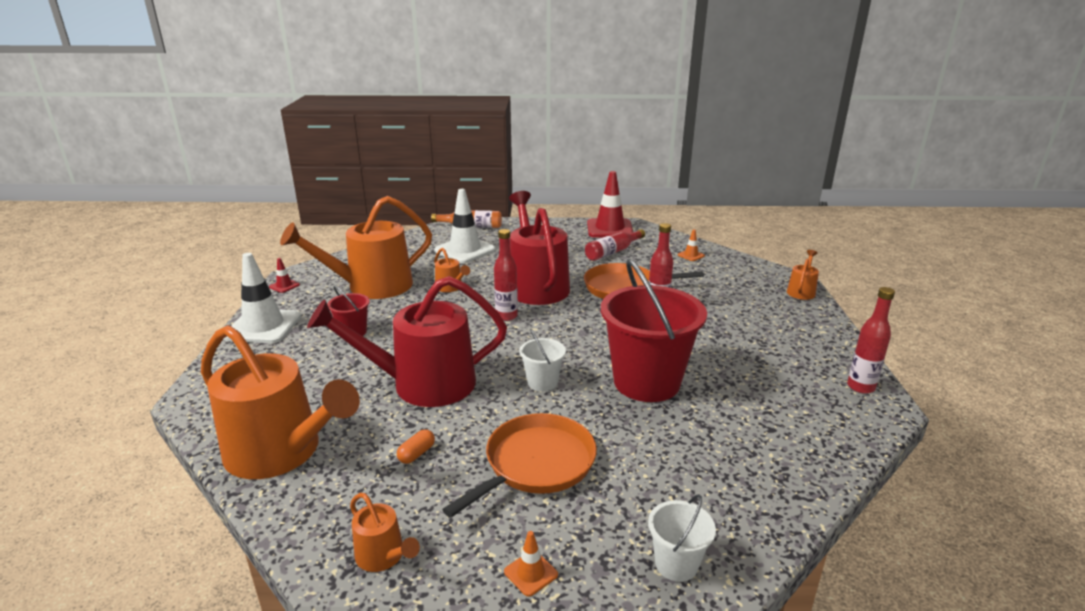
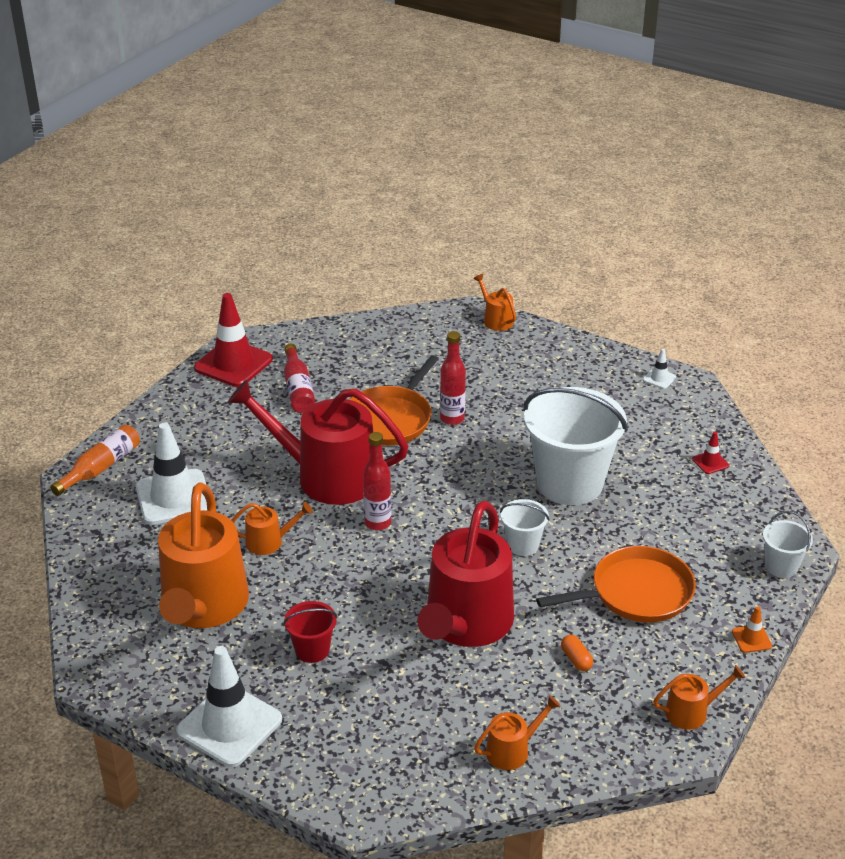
camera: 60 degrees left, 10 degrees up
orange watering can [201,325,360,479] -> orange watering can [474,695,561,770], size x0.43
red traffic cone [269,258,300,293] -> red traffic cone moved to [692,432,729,474]
orange pan [442,413,597,518] -> orange pan turned 90 degrees clockwise [536,546,696,622]
red bucket [601,259,707,402] -> white bucket [523,387,628,505]
orange traffic cone [678,229,705,261] -> none
red bottle [847,287,895,394] -> white traffic cone [643,349,676,389]

